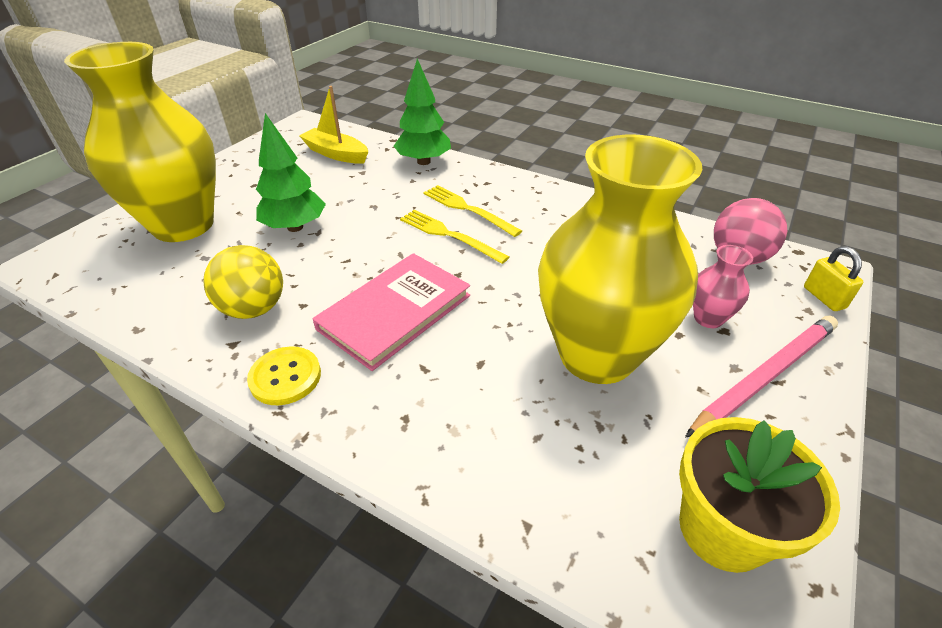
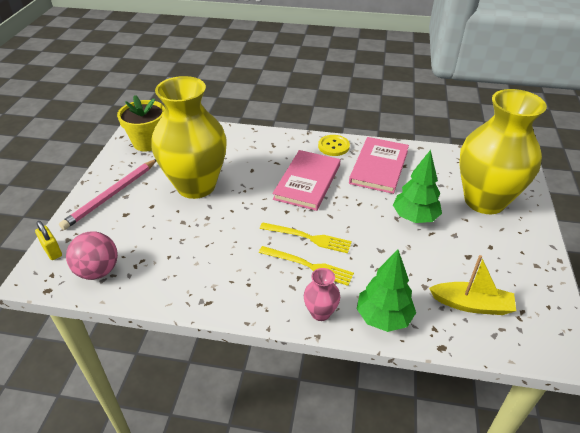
camera: 160 degrees right, 0 degrees up
yellow ball [203,245,283,319] -> pink book [349,137,409,194]
pink vase [693,245,753,328] -> pink vase moved to [304,268,340,321]

